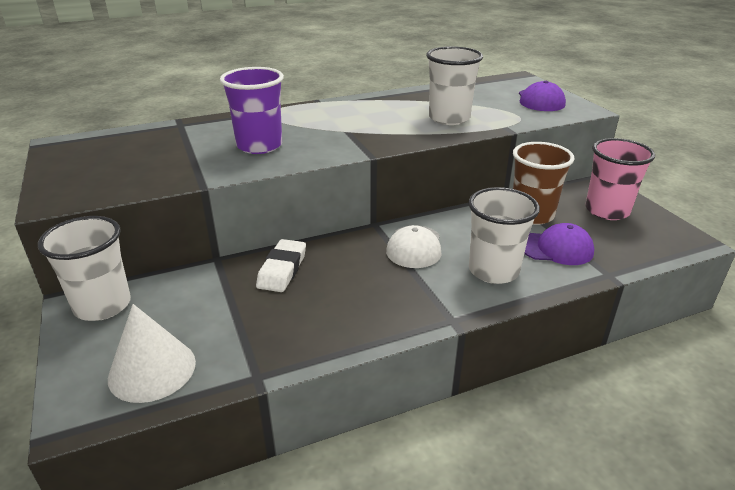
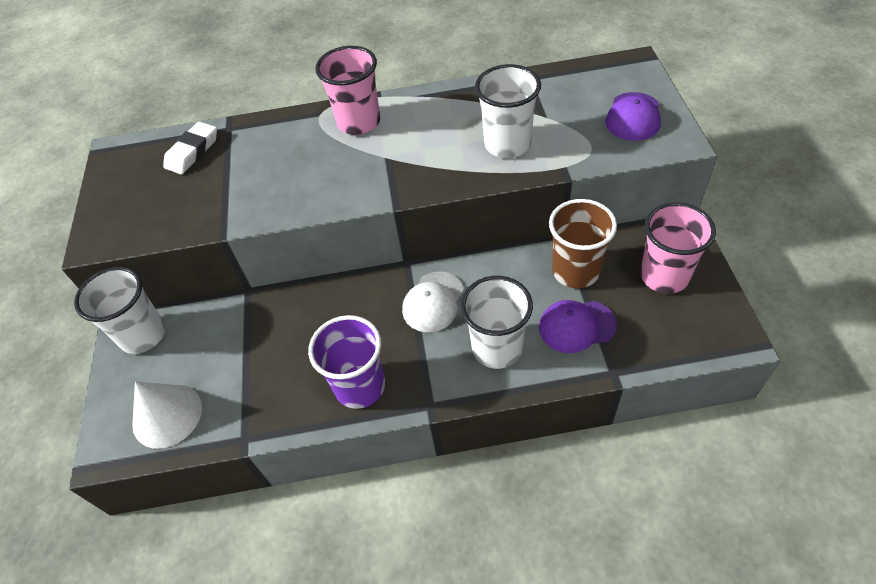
camera: 20 degrees right, 20 degrees up
purple cup [220,67,284,154] -> purple cup moved to [308,315,385,409]
white eraser [256,239,306,292] -> white eraser moved to [163,121,217,174]
purple cap [524,223,594,265] -> purple cap turned 150 degrees clockwise [539,300,617,353]
none -> pink cup [315,46,380,135]

